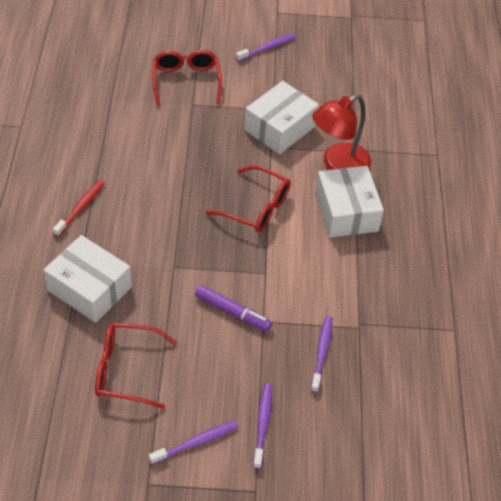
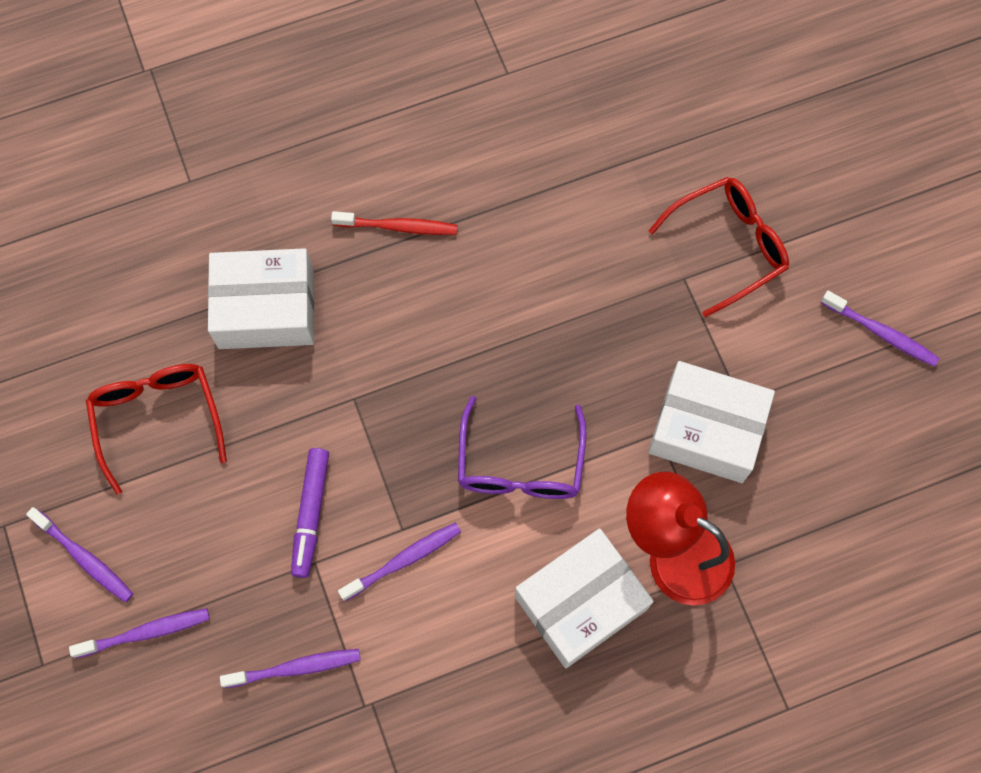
camera: 70 degrees right, 20 degrees up
white box [43,235,132,323] -> white box turned 75 degrees clockwise [208,248,314,349]
red glasses [206,165,291,233] -> purple glasses [458,396,587,499]
none -> purple toothbrush [338,523,461,601]

